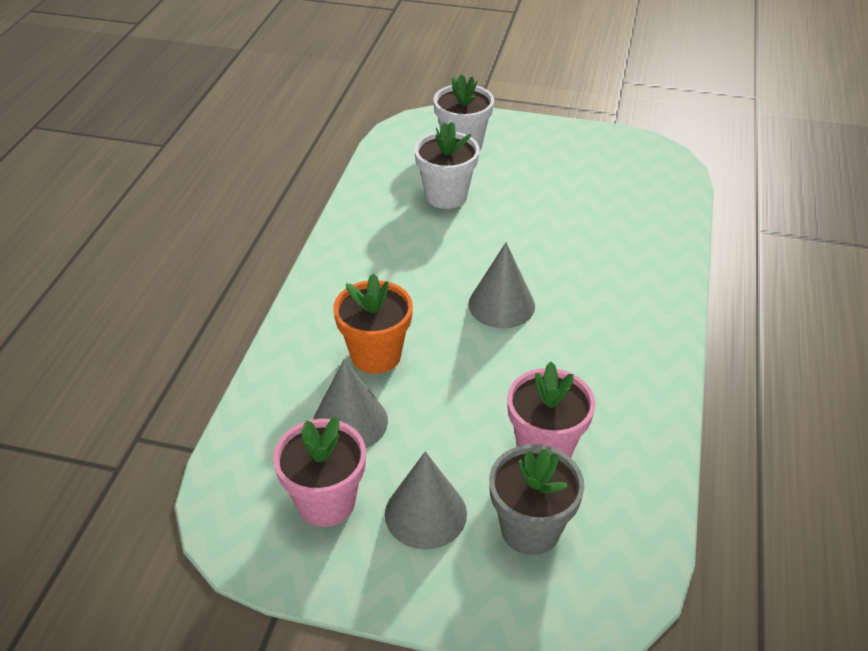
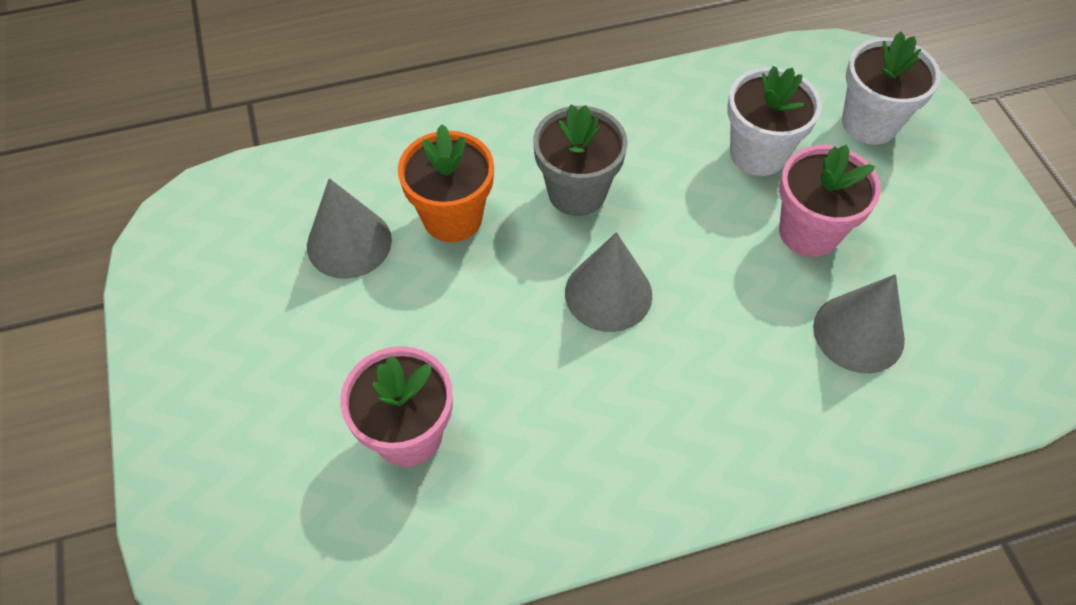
camera: 60 degrees right, 15 degrees up
pink flower pot [273,416,366,527] -> pink flower pot moved to [779,145,881,257]
grey cone [385,451,467,549] -> grey cone moved to [813,274,905,373]
grey flower pot [489,444,584,555] -> grey flower pot moved to [533,105,628,216]

